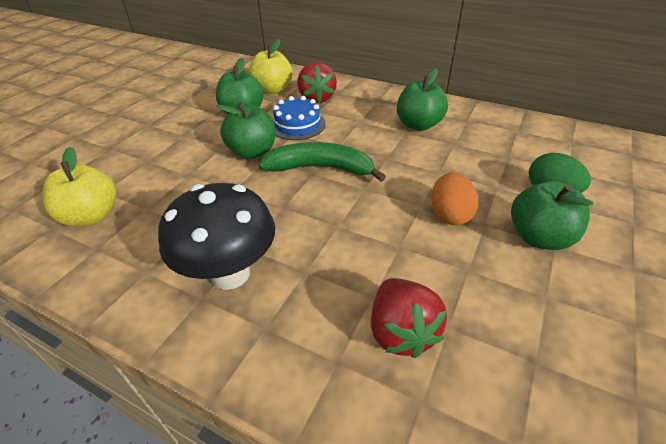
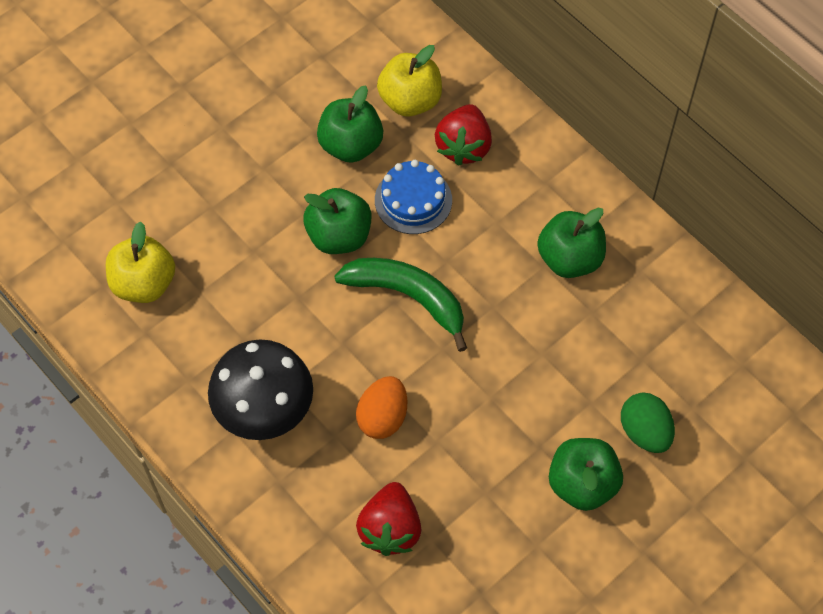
camera: 20 degrees right, 20 degrees up
orange egg [431,173,479,225] -> orange egg moved to [356,376,407,439]

